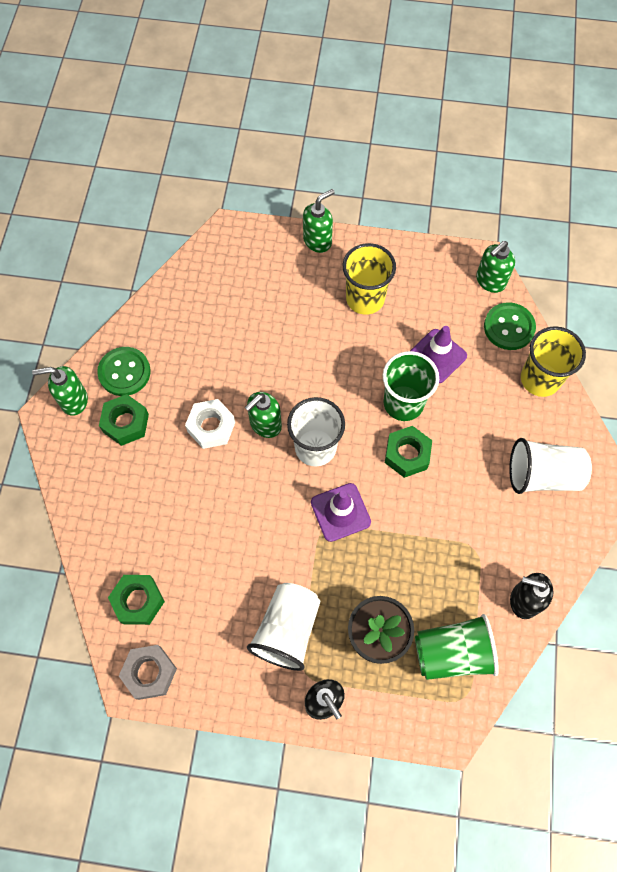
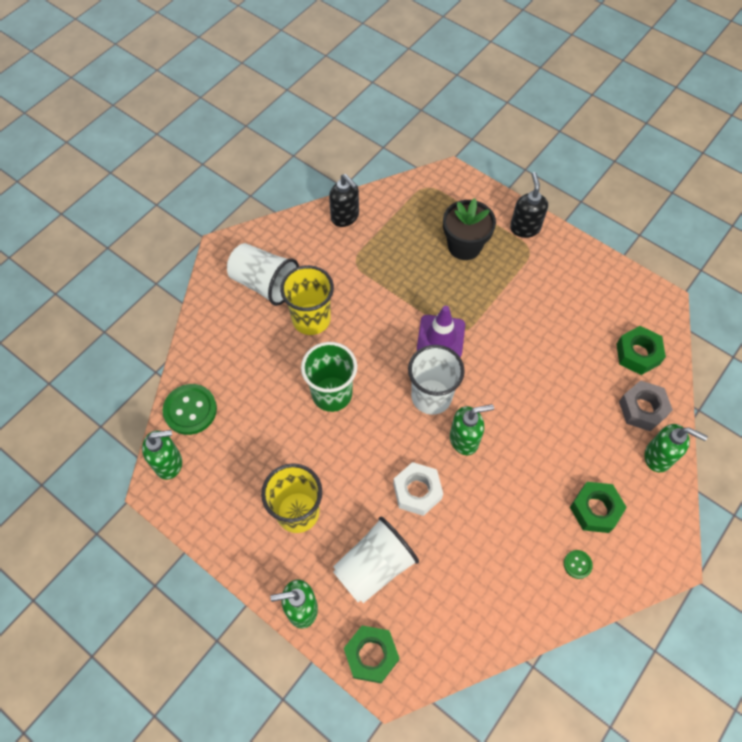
camera: 150 degrees left, 5 degrees down
green soap dispenser [32,366,88,415] -> green soap dispenser moved to [645,424,708,472]
green button [97,347,151,396] -> green button [564,550,593,579], size x0.49
grey nut [119,645,177,700] -> grey nut moved to [619,380,673,431]
white nut [185,399,235,449] -> white nut moved to [393,462,443,516]
white cup [247,583,320,671] -> white cup moved to [333,517,419,603]
green nut [385,426,432,478] -> green nut moved to [344,626,400,683]
purple traffic cone [410,326,467,383] -> none
green cup [415,614,499,680] -> none
yellow cup [521,326,586,397] -> yellow cup moved to [280,265,334,335]

